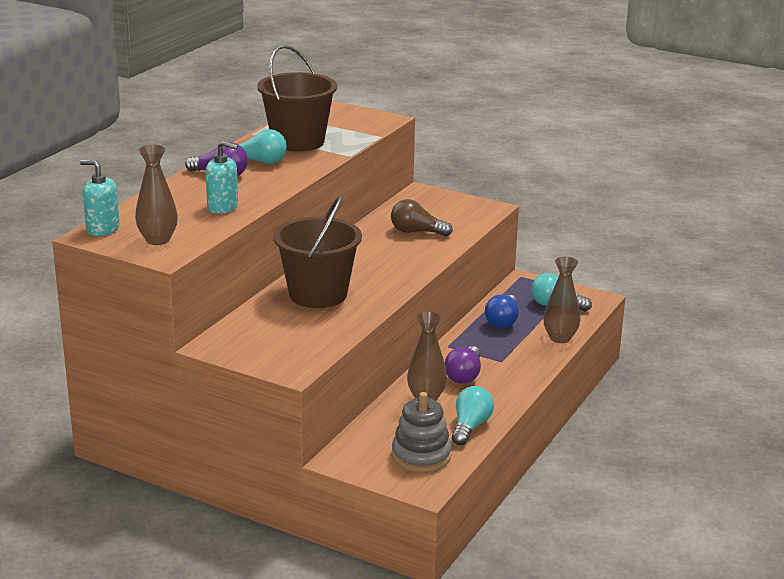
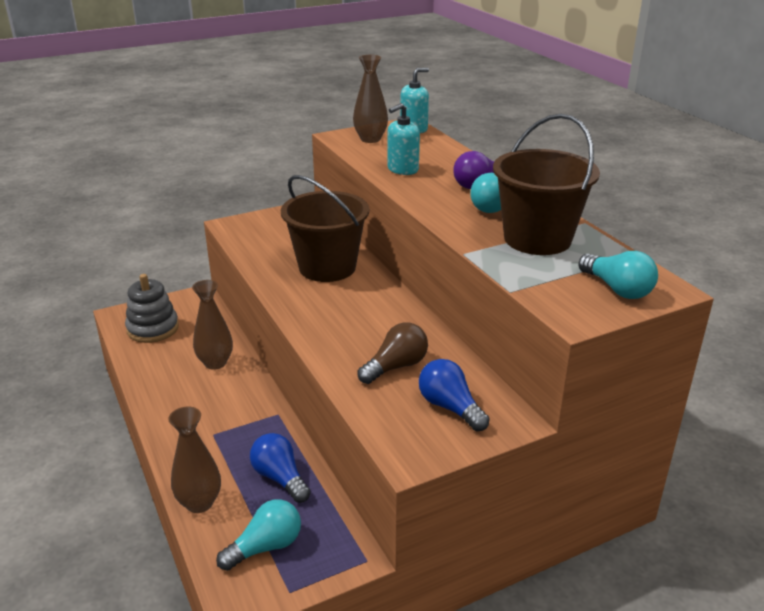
camera: 125 degrees right, 5 degrees up
purple light bulb [444,346,481,384] -> none
turquoise light bulb [452,386,494,445] -> turquoise light bulb moved to [579,251,658,299]
none -> blue light bulb [419,359,490,431]

